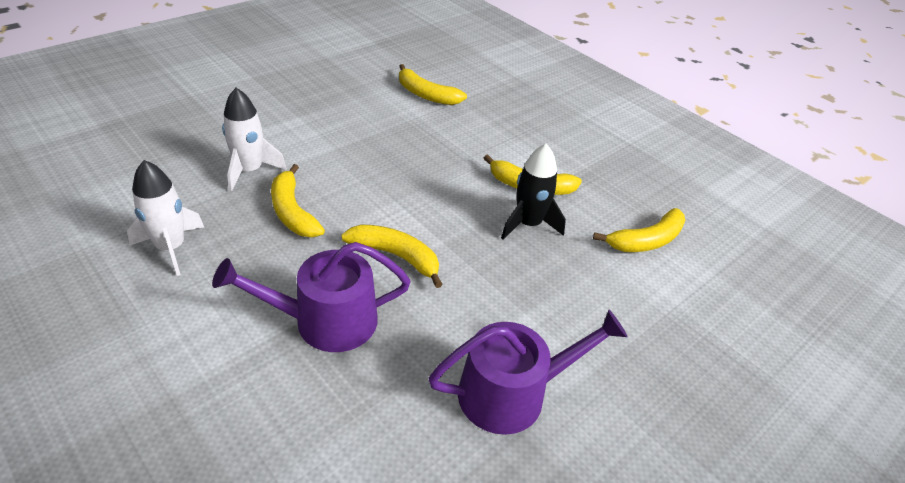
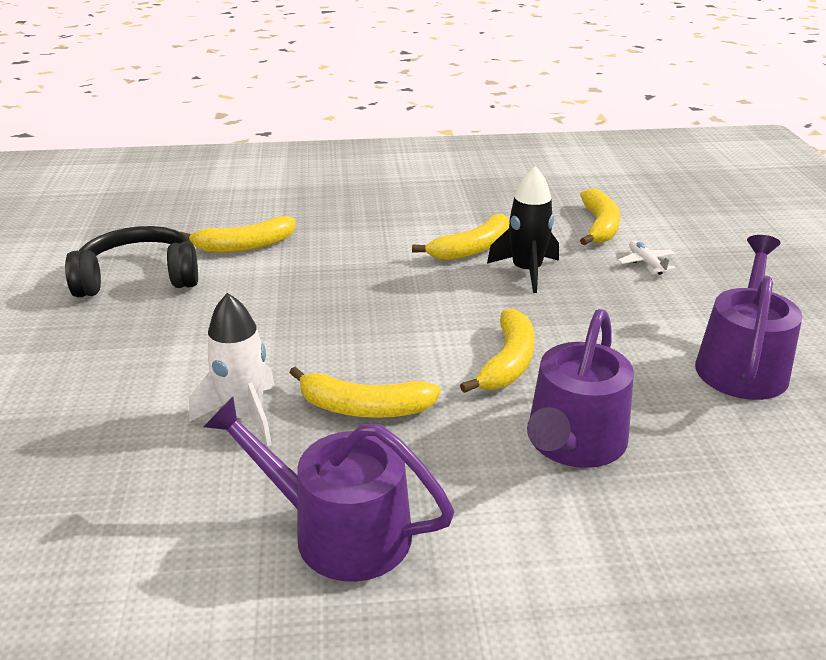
camera: 50 degrees left, 10 degrees down
white rocket [127,160,204,276] -> purple watering can [203,397,455,582]
yellow banana [341,224,443,288] -> yellow banana turned 135 degrees clockwise [460,308,535,393]
none -> black headphones [65,226,198,297]
none -> white plane [618,241,676,275]

